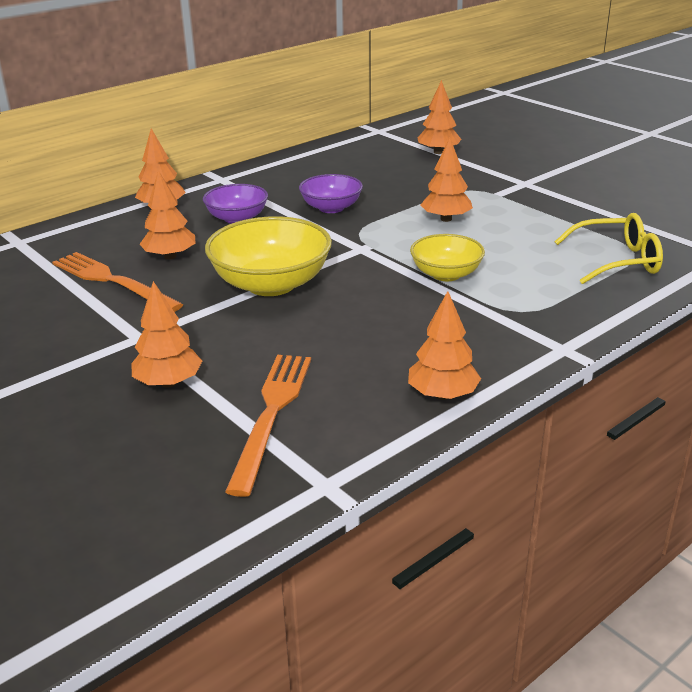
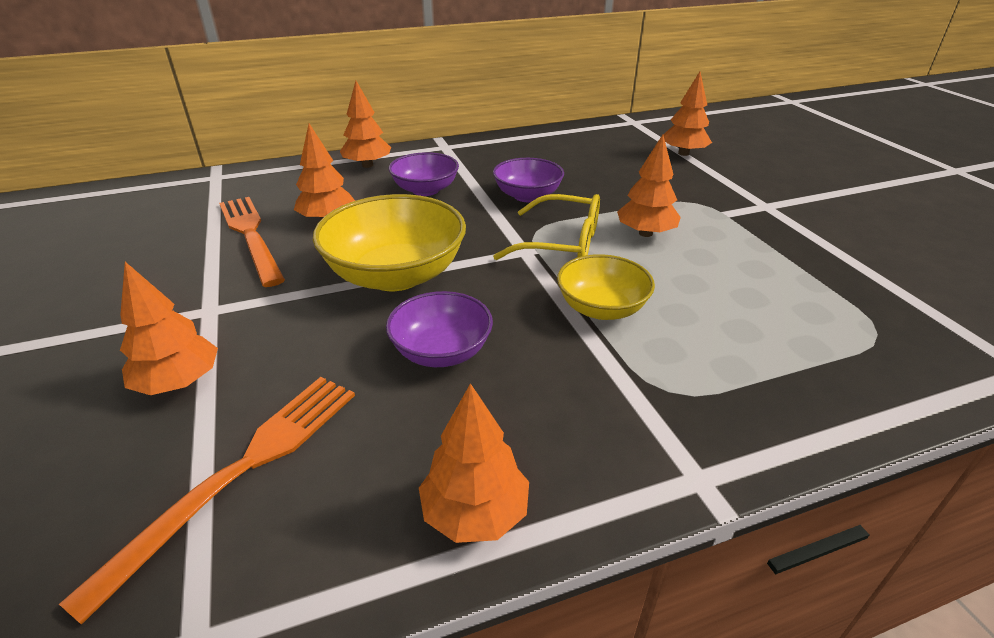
camera: 20 degrees right, 5 degrees up
yellow glasses [554,213,663,284] -> yellow glasses moved to [493,194,600,260]
none -> purple bowl [386,291,493,367]

